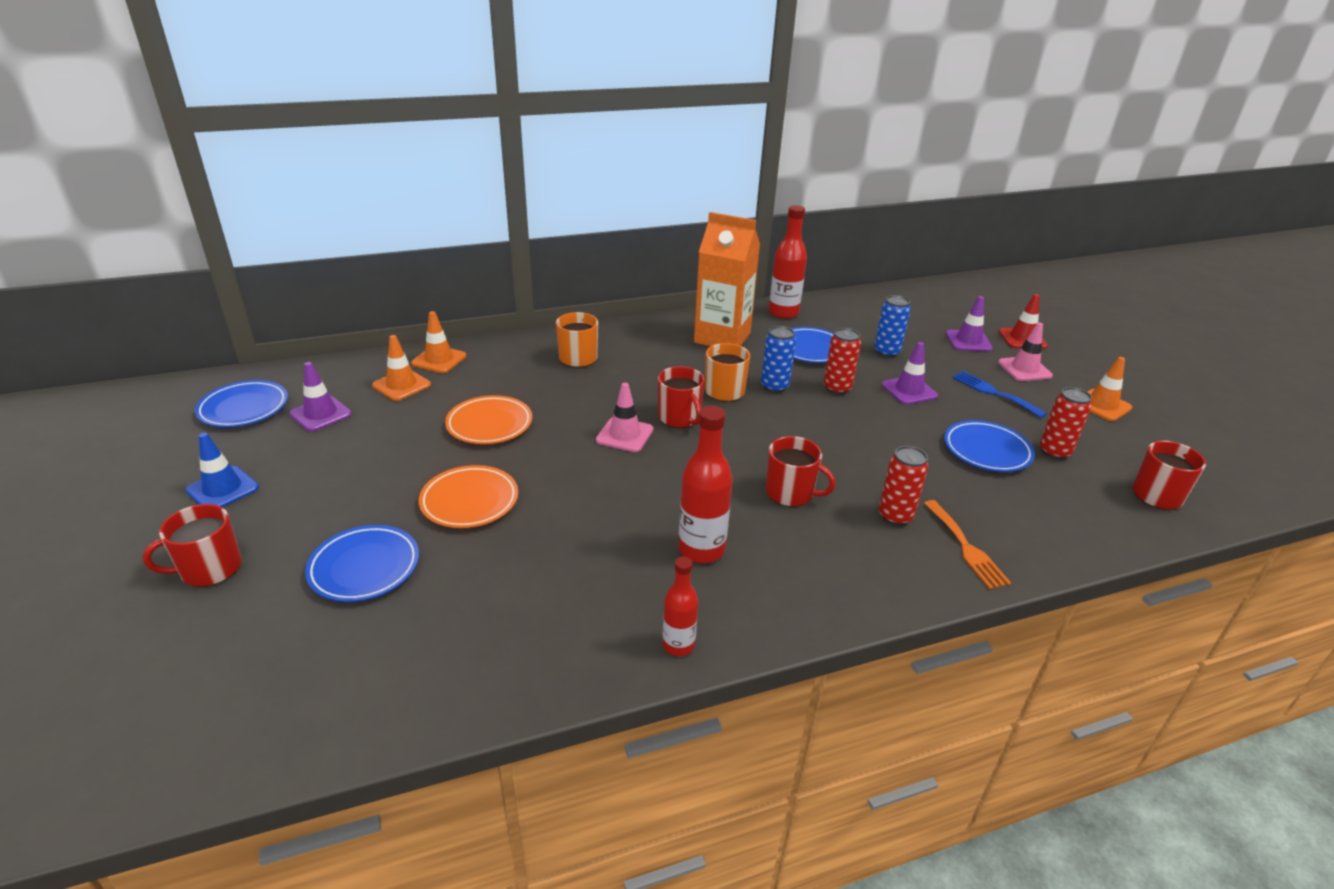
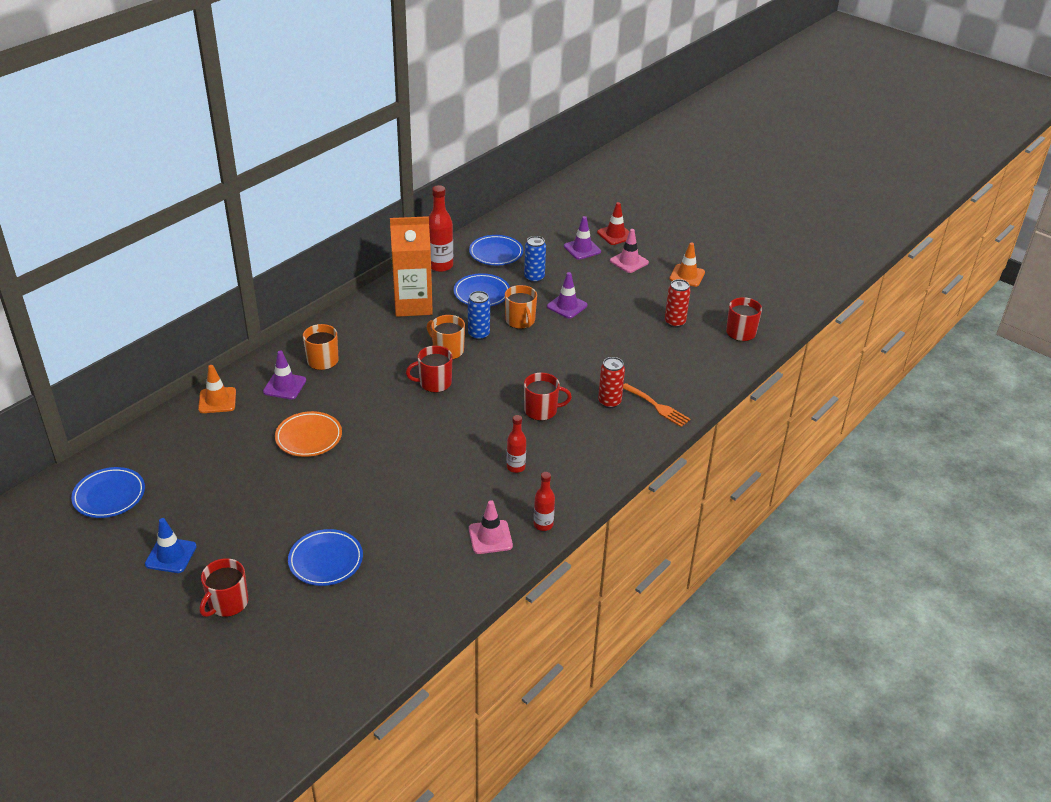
camera: 30 degrees left, 5 degrees up
purple traffic cone [289,362,352,432] -> purple traffic cone moved to [263,351,306,400]
orange traffic cone [372,335,431,401] -> none
orange plate [419,465,518,528] -> none
pink traffic cone [596,383,653,452] -> pink traffic cone moved to [469,500,513,554]
red mug [658,366,705,428] -> red mug turned 135 degrees clockwise [406,346,452,393]
red bottle [678,406,732,563] -> red bottle [507,415,526,473], size x0.61
red can [824,328,861,395] -> orange mug [505,285,537,329]
blue plate [944,420,1035,472] -> blue plate moved to [469,235,523,265]
blue fork [952,371,1047,418] -> none

